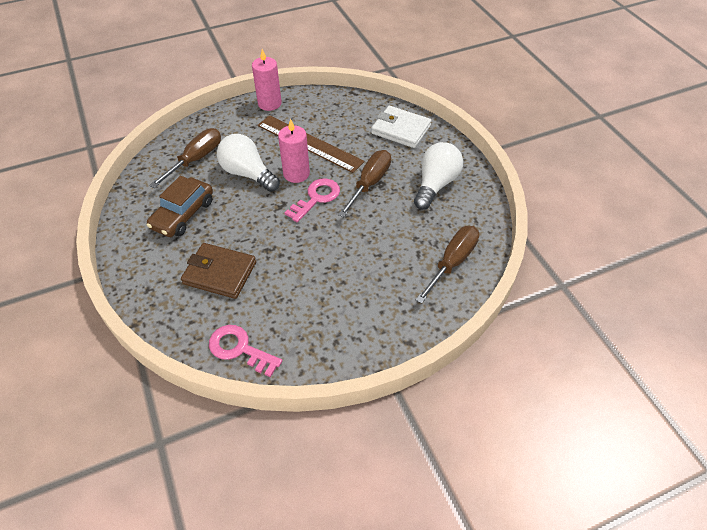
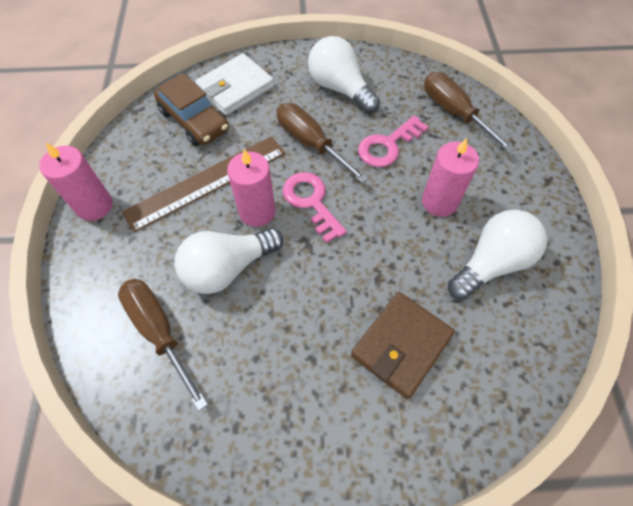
camera: 70 degrees left, 10 degrees up
brown car [146,176,213,237] -> brown car moved to [154,73,229,146]
pink key [209,325,282,377] -> pink key moved to [358,116,428,167]
none -> pink candle [422,138,479,217]
none -> white light bulb [448,210,547,300]

